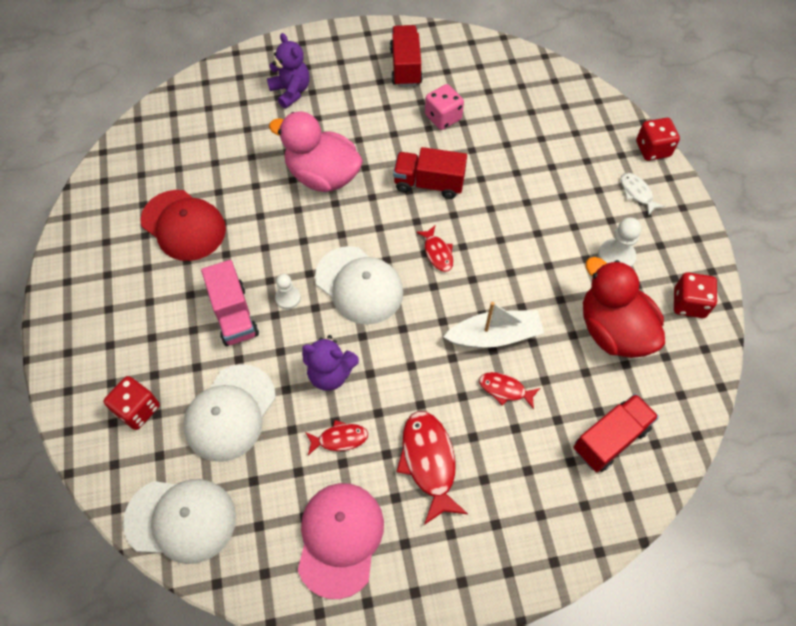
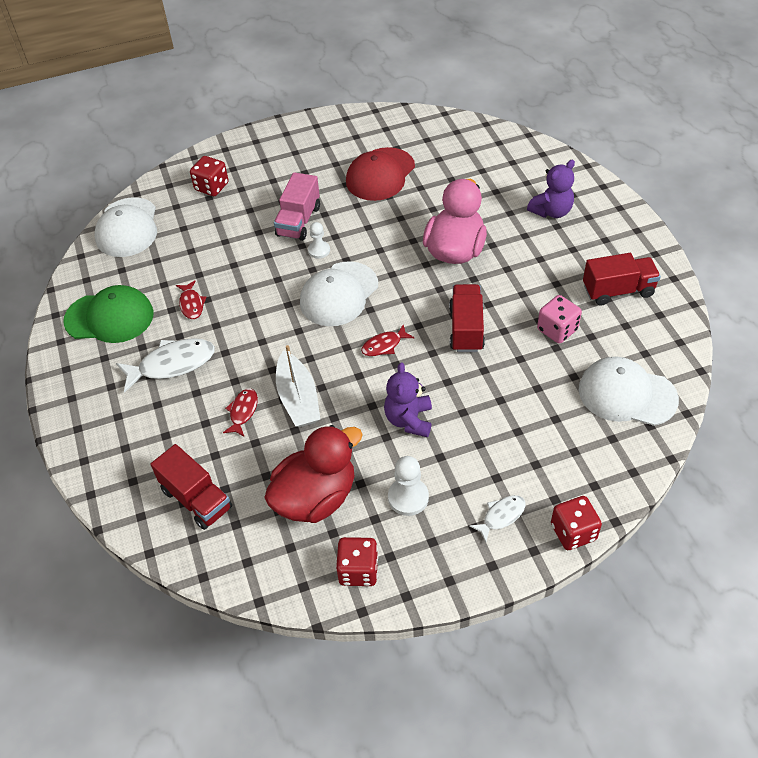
camera: 85 degrees right, 10 degrees down
white cap [183,364,276,462] -> white cap moved to [579,357,679,426]
pink truck [201,260,259,346] -> pink truck turned 45 degrees counterclockwise [274,172,320,241]
pink cap [298,483,384,599] -> green cap [63,285,154,343]
purple teddy bear [302,335,359,391] -> purple teddy bear moved to [384,362,432,437]
red fish [396,411,468,525] -> white fish [116,338,215,393]

